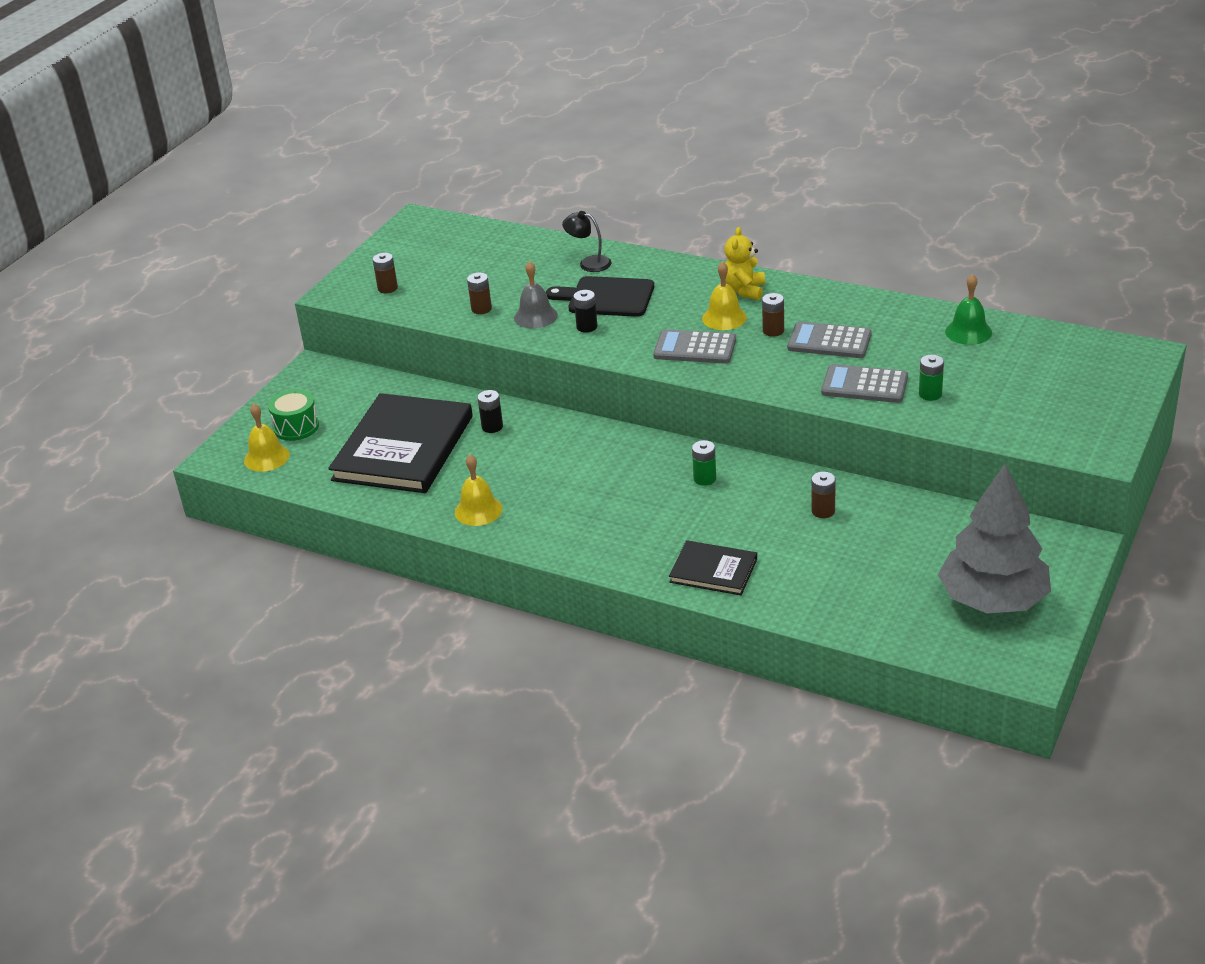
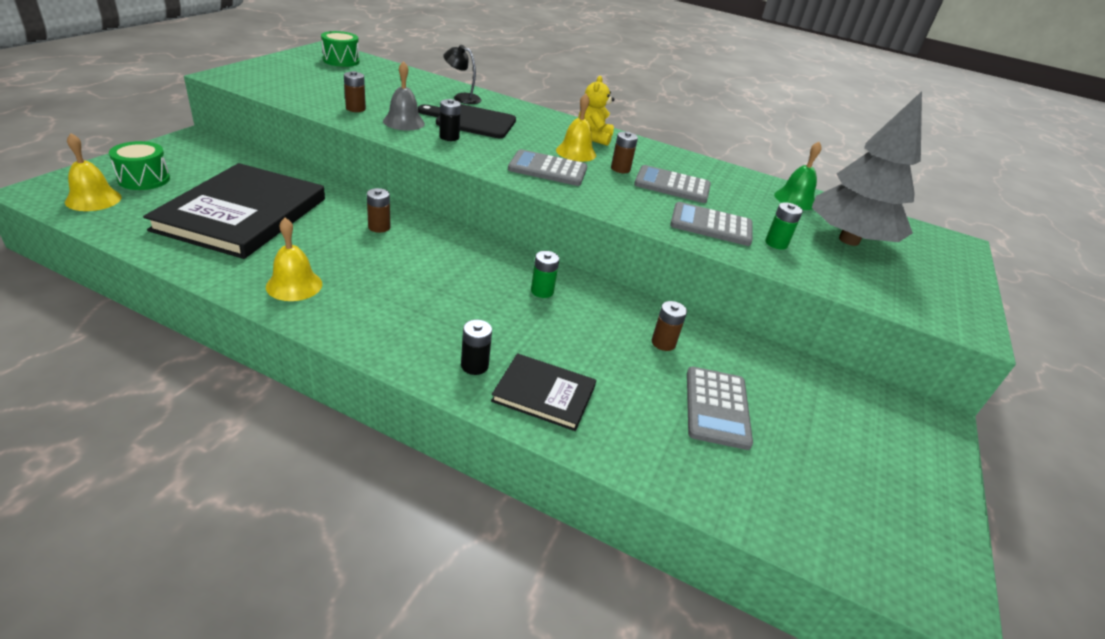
camera: 10 degrees left, 0 degrees up
brown battery [373,253,398,293] -> brown battery moved to [367,188,390,233]
black battery [477,390,503,433] -> black battery moved to [461,320,492,375]
grey tree [938,464,1051,614] -> grey tree moved to [812,91,922,246]
none -> green drum [321,31,360,67]
none -> grey calculator [687,367,753,450]

